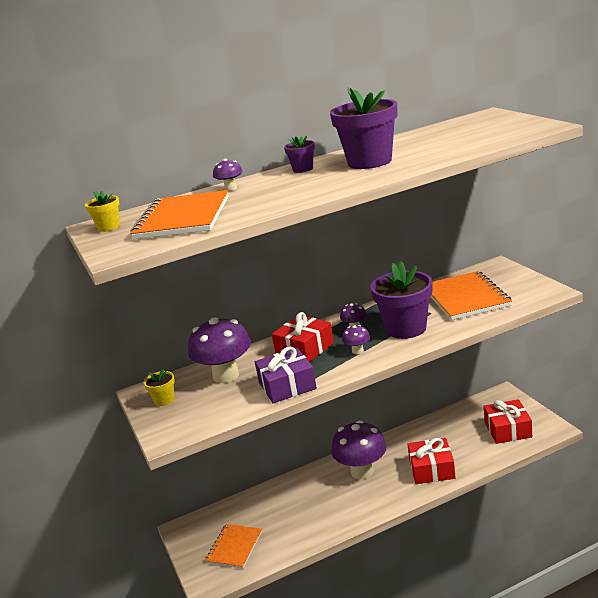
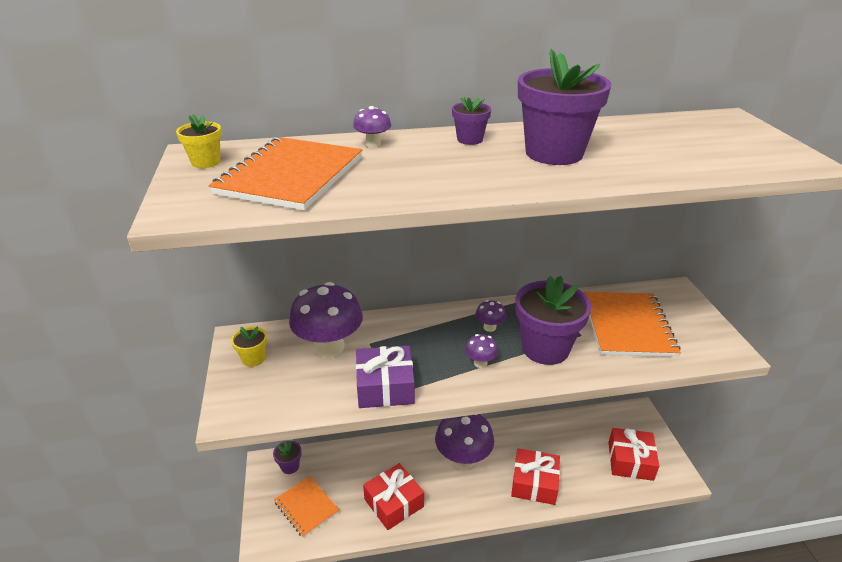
camera: 10 degrees right, 10 degrees up
orange notebook [205,524,262,569] -> orange notebook turned 75 degrees counterclockwise [274,476,339,538]
red gift [272,312,334,362] -> red gift moved to [363,463,424,530]
none -> purple flower pot [273,441,302,474]

